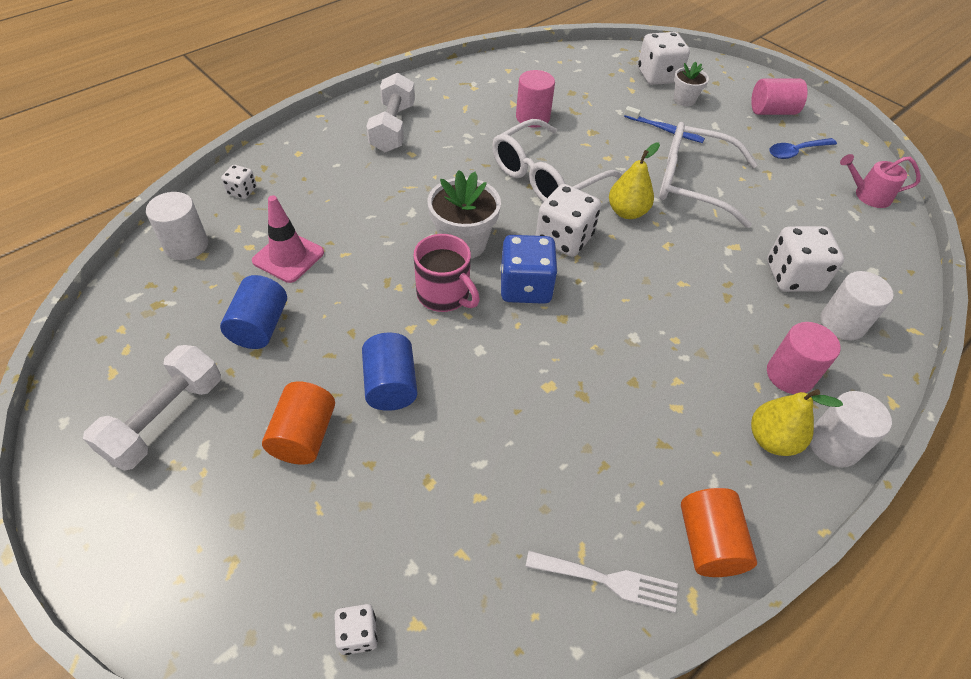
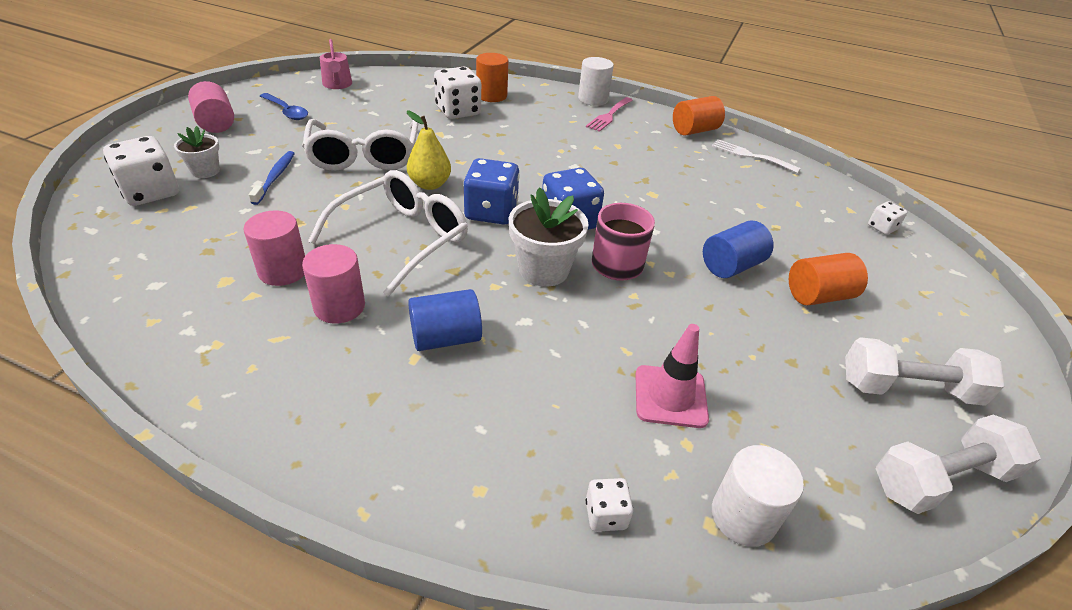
camera: 115 degrees left, 10 degrees down
blue cylinder [220,275,287,349] -> blue cylinder moved to [408,289,482,351]
white dumbbell [366,73,415,152] -> white dumbbell moved to [876,415,1041,514]
white glasses [492,119,623,202] -> white glasses turned 75 degrees counterclockwise [308,170,468,297]
white fork [525,550,678,613] -> white fork turned 45 degrees counterclockwise [711,139,801,173]
white dice [536,184,601,257] -> blue dice [463,158,520,225]
yellow pear [751,389,843,456] -> pink fork [586,97,633,132]
pink cylinder [767,322,841,394] -> pink cylinder moved to [302,244,365,324]
white cylinder [821,271,894,340] -> orange cylinder [476,53,509,102]

